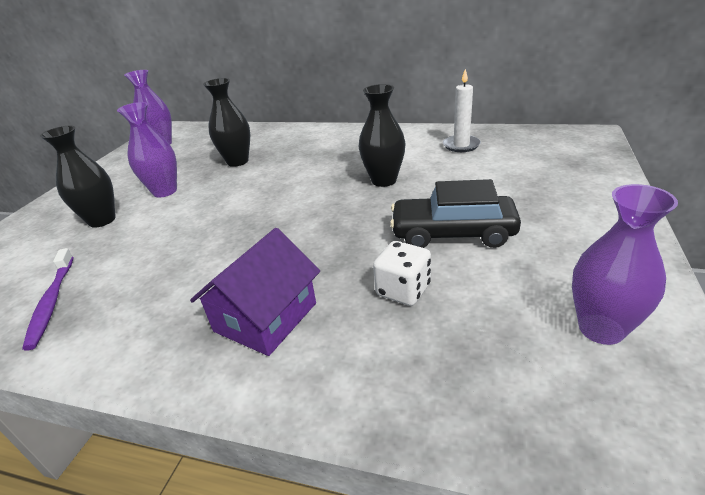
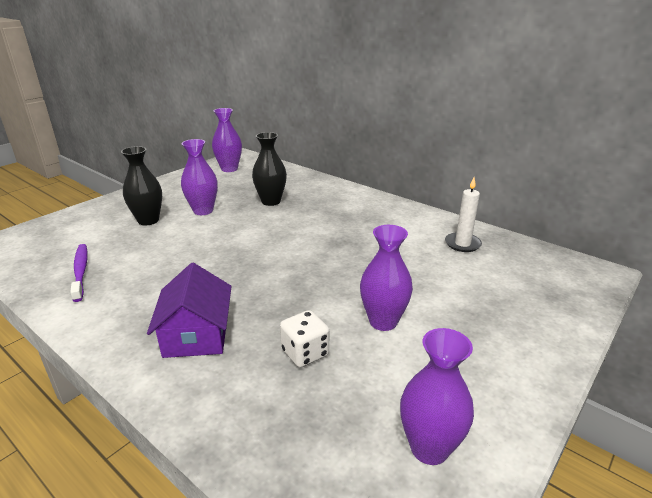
camera: 20 degrees right, 5 degrees down
purple toothbrush [22,248,74,350] -> purple toothbrush turned 150 degrees clockwise [70,244,88,302]
purple house [190,228,320,356] -> purple house turned 60 degrees counterclockwise [147,263,232,358]
black vase [359,84,406,187] -> none
black car [390,179,521,248] -> purple vase [360,225,413,331]

